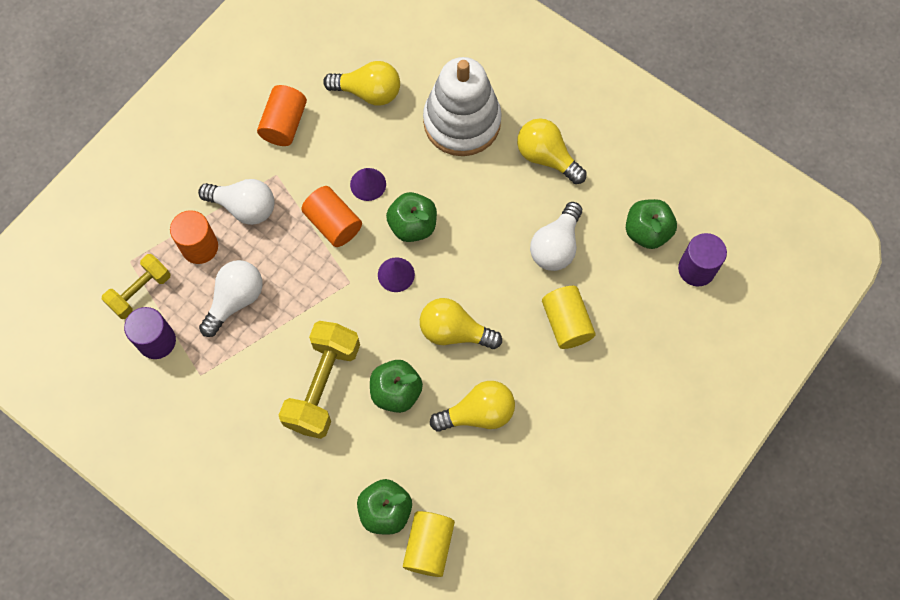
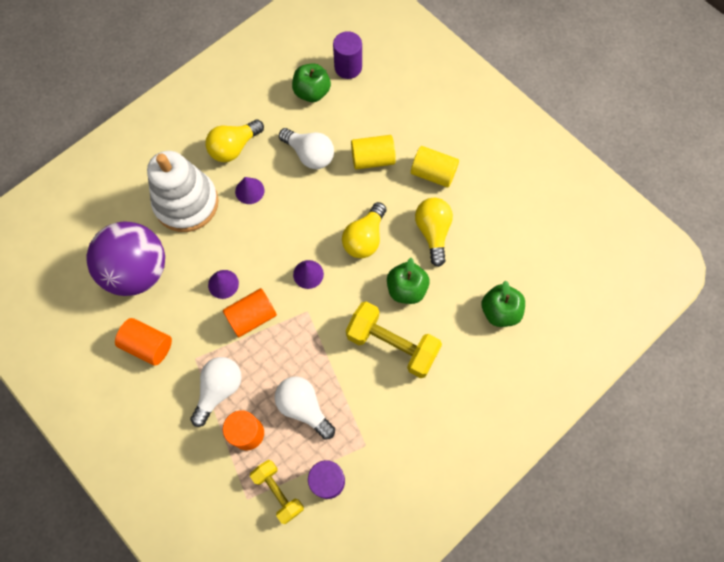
camera: 80 degrees left, 0 degrees up
yellow light bulb [323,61,400,106] -> purple ball [87,221,165,296]
green apple [386,192,437,242] -> none
yellow cylinder [403,511,455,577] -> yellow cylinder moved to [411,146,459,188]
none -> purple cone [235,177,264,204]

